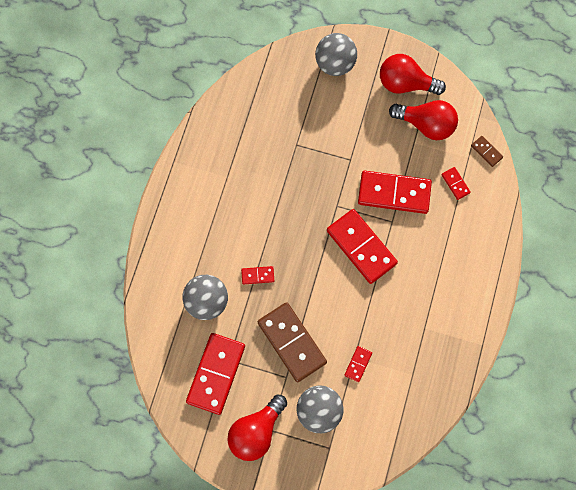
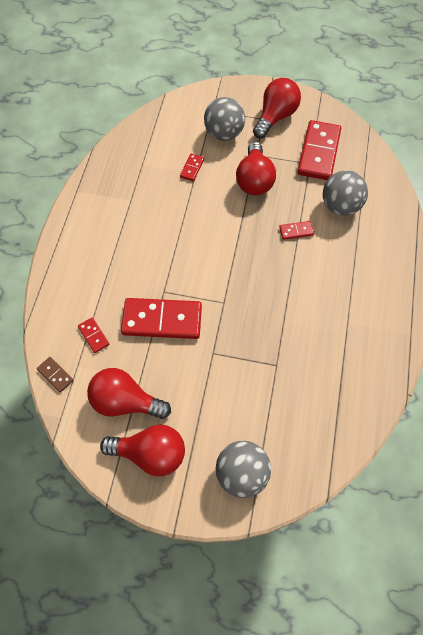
camera: 175 degrees right, 10 degrees down
brown domino [258,302,327,382] -> red light bulb [236,142,276,195]
red domino [327,209,398,284] -> none

